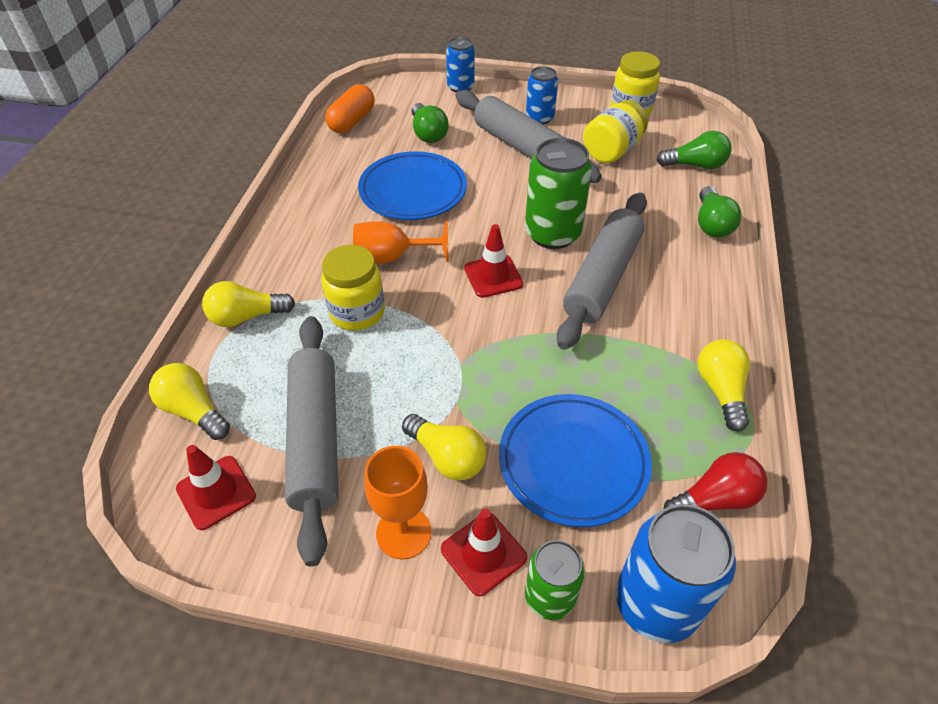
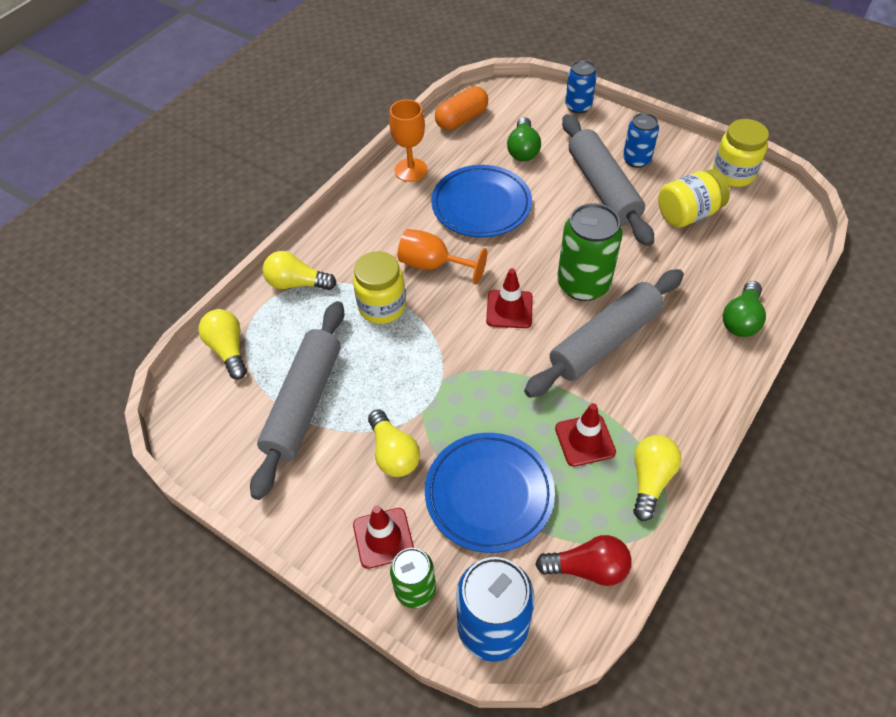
camera: 25 degrees right, 5 degrees up
red traffic cone [176,445,256,530] -> red traffic cone moved to [555,403,616,467]
orange goblet [364,446,432,559] -> orange goblet moved to [389,99,427,182]
green light bulb [657,131,732,169] -> none

